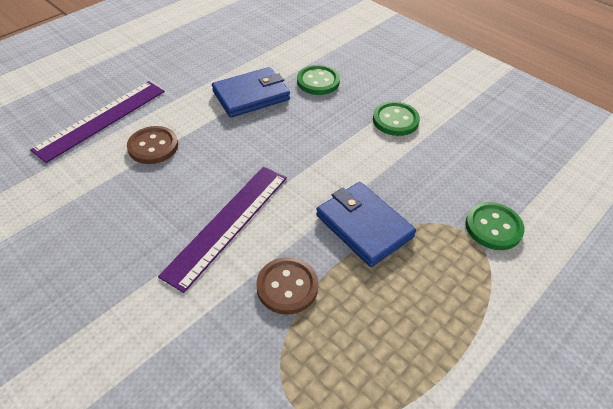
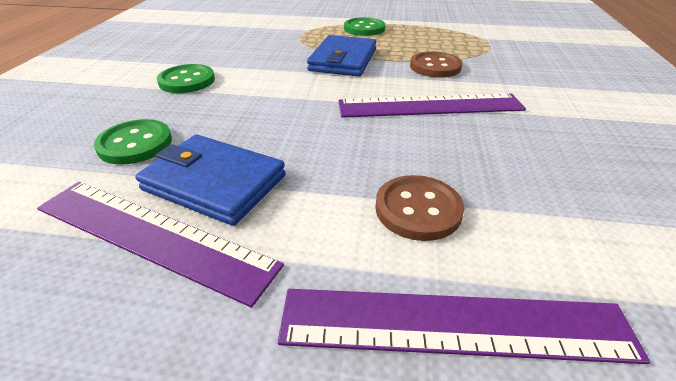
camera: 125 degrees left, 10 degrees down
green button [465,202,524,250] -> green button moved to [344,17,385,36]
none -> purple ruler [37,182,284,308]

